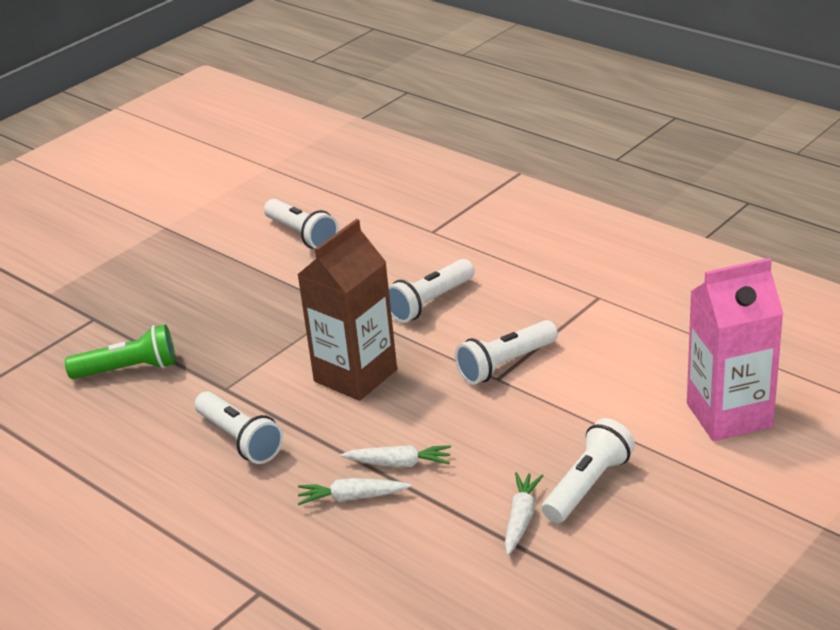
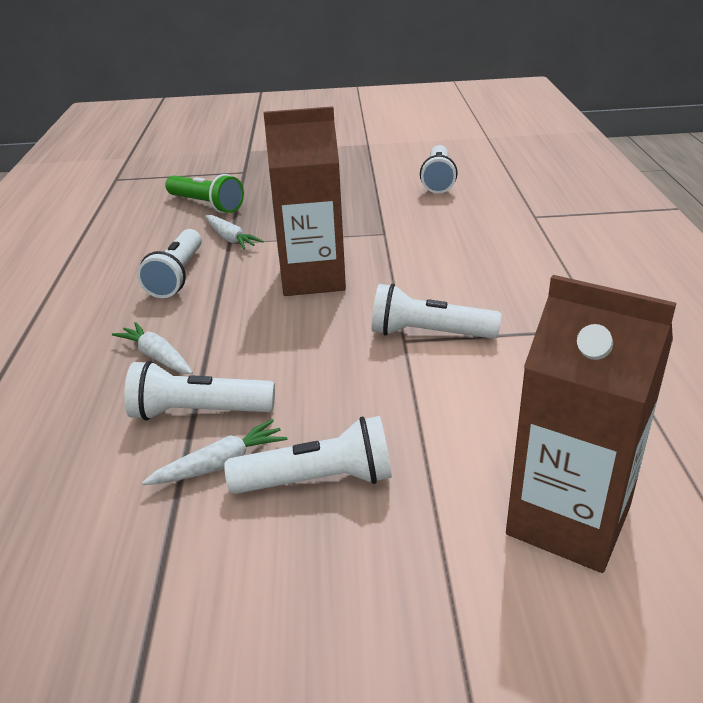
camera: 45 degrees right, 0 degrees up
white carrot [340,445,451,467] -> white carrot moved to [205,215,264,249]
white flashlight [388,259,475,323] -> white flashlight moved to [124,360,275,421]
pink carton [687,258,784,441] -> brown carton [506,275,676,573]

